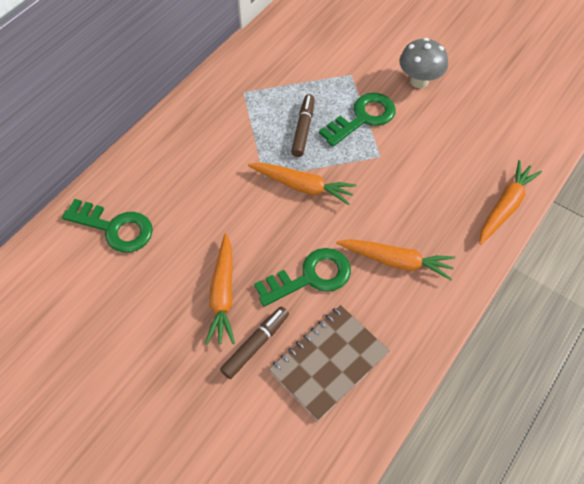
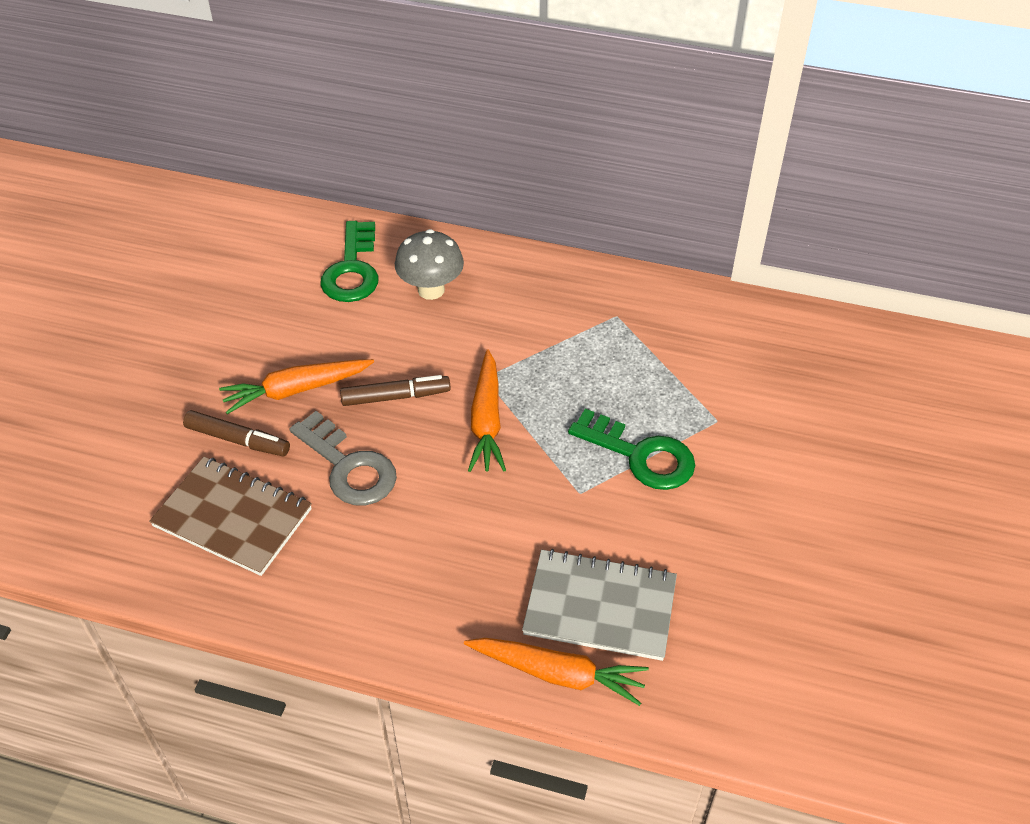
camera: 70 degrees right, 10 degrees down
green key [254,248,351,307] -> grey key [290,411,397,505]
brown marker [291,94,315,157] -> brown marker moved to [340,375,451,406]
orange carrot [336,239,455,280] -> none
grey mushroom [399,38,448,88] -> grey mushroom moved to [395,229,464,300]
none -> grey notebook [522,549,677,661]

